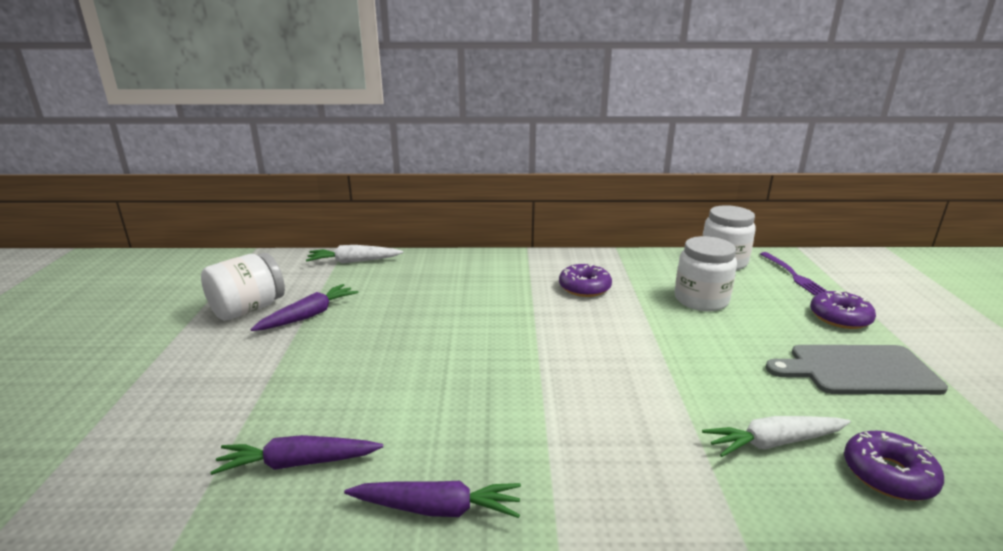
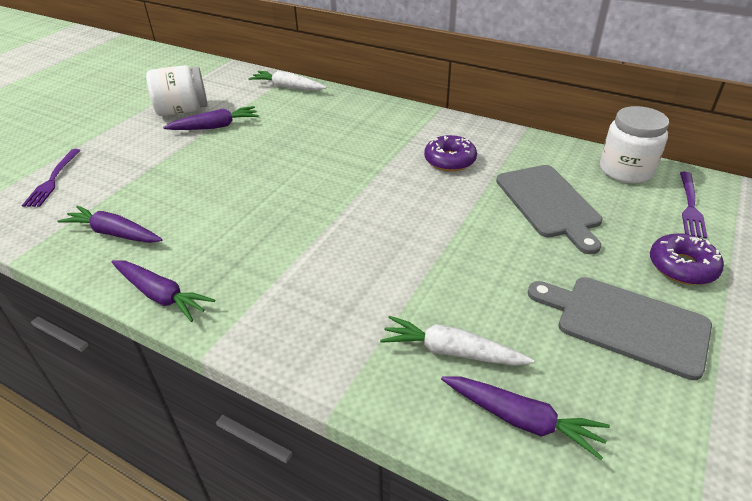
camera: 30 degrees right, 15 degrees up
white jar [675,236,737,311] -> grey cutting board [496,165,603,254]
purple donut [844,430,944,501] -> purple carrot [441,376,610,460]
none -> purple fork [22,149,81,207]

